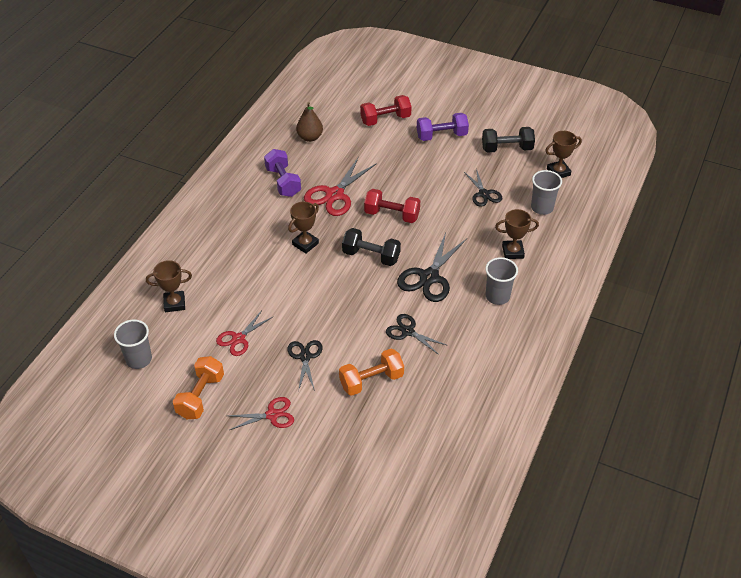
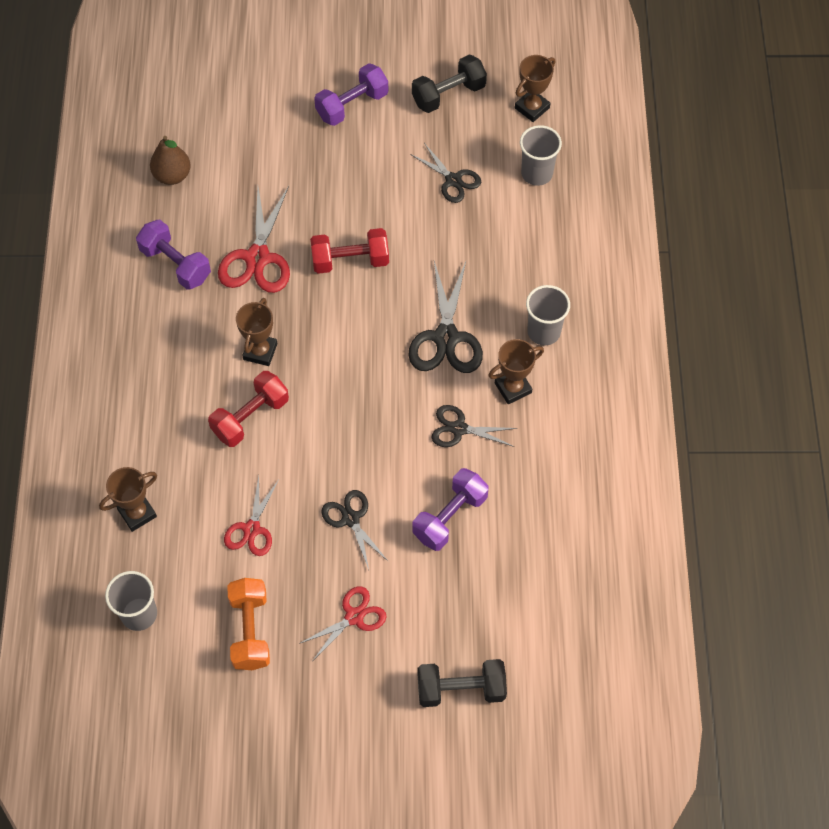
camera: 25 degrees left, 15 degrees up
orange dumbbell [339,348,404,396] -> purple dumbbell [412,468,489,551]
black dumbbell [342,228,401,266] -> black dumbbell moved to [417,659,507,707]
red dumbbell [360,95,412,126] -> red dumbbell moved to [208,371,289,447]
brown trophy [495,209,539,259] -> brown trophy moved to [488,339,544,404]

